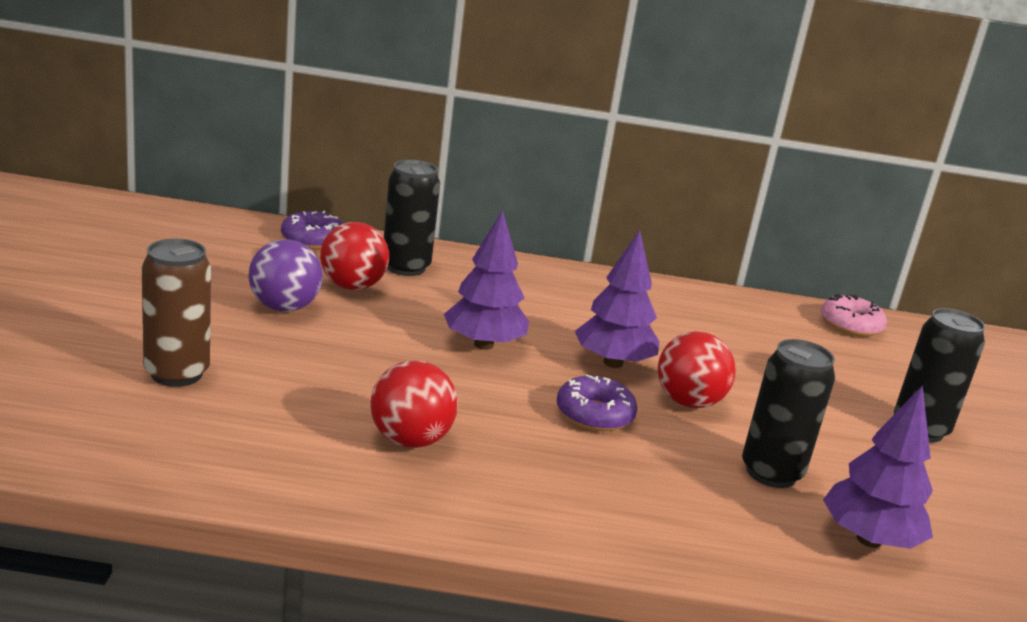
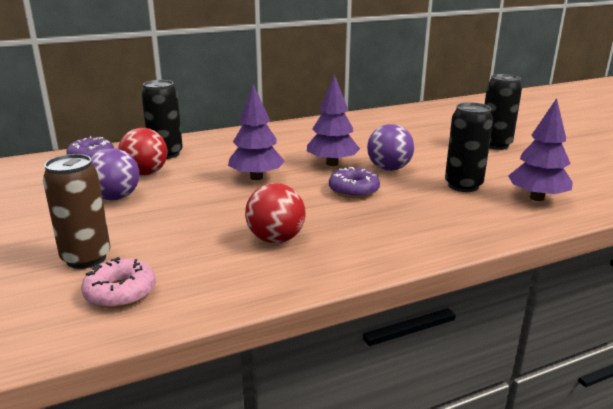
camera: 25 degrees left, 0 degrees up
red ball [658,331,736,408] -> purple ball [367,124,414,171]
pink donut [821,294,887,337] -> pink donut moved to [81,257,155,309]

